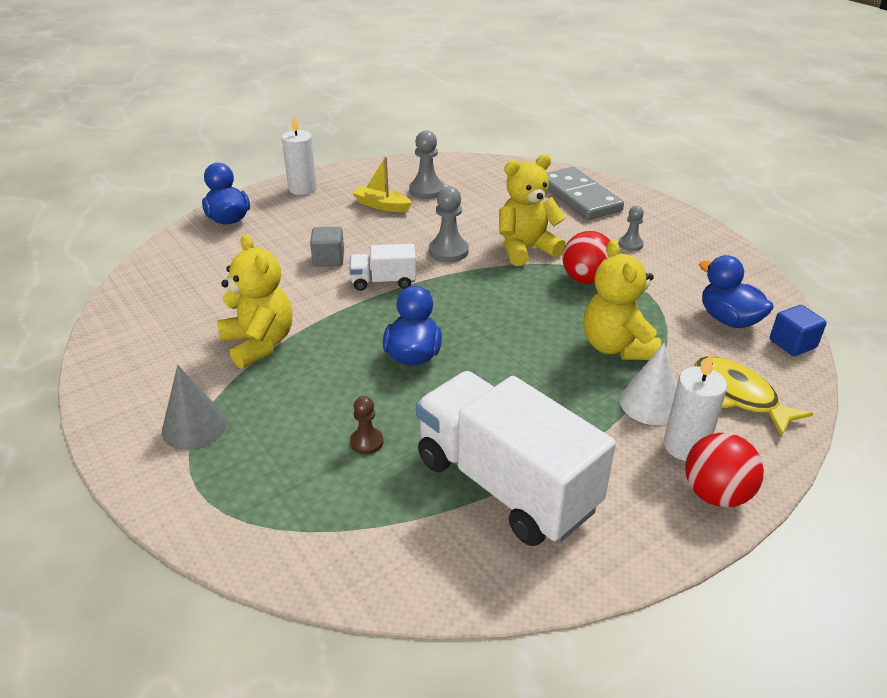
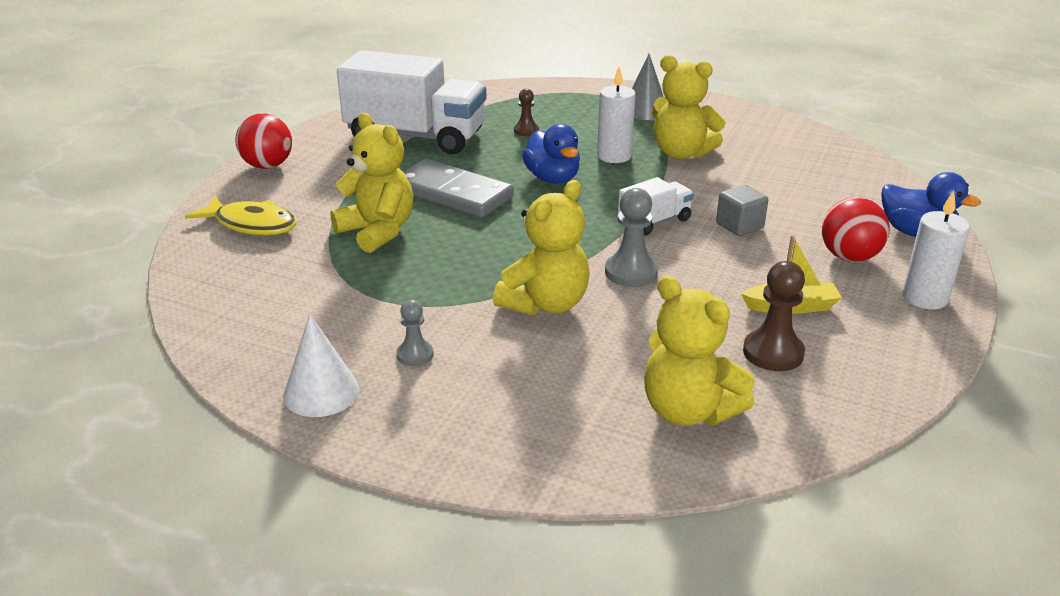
camera: 150 degrees right, 5 degrees down
grey pawn [409,130,445,199] -> brown pawn [743,261,805,371]
grey domino [547,167,624,220] -> grey domino moved to [403,159,514,218]
red ball [563,231,610,284] -> red ball moved to [822,197,890,262]
white cone [620,343,677,425] -> white cone moved to [283,314,360,417]
white candle [664,354,727,461] -> white candle moved to [597,67,636,163]
blue duck [699,255,774,328] -> none
blue cube [770,305,827,356] -> none
none -> yellow teddy bear [644,276,755,426]

